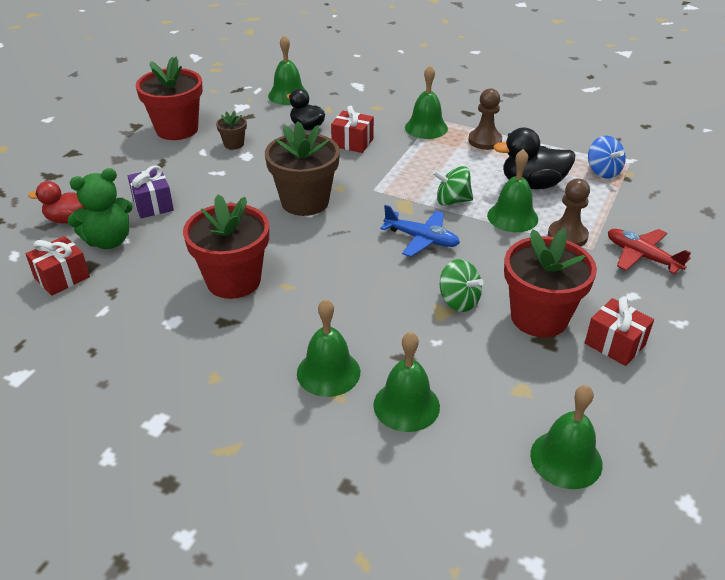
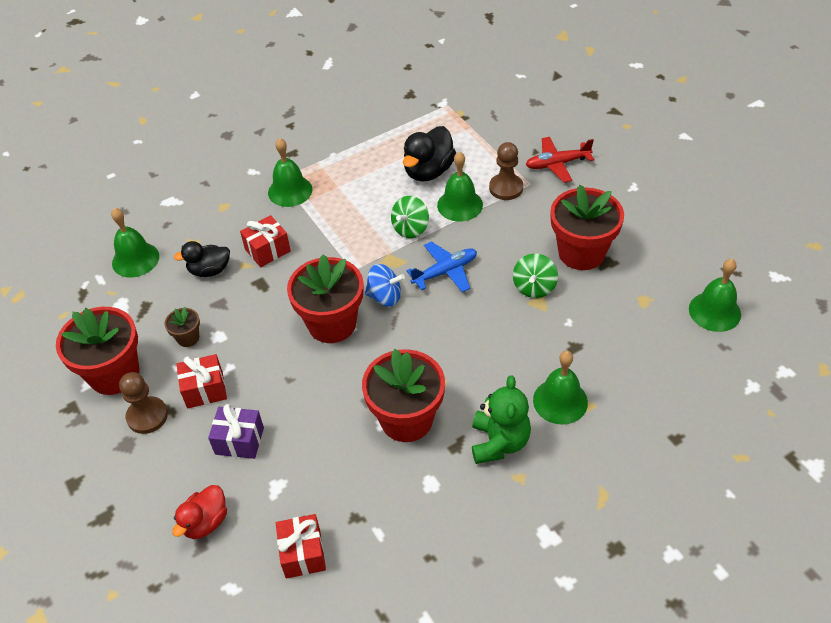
camera: 55 degrees left, 10 degrees up
green teddy bear [67,168,133,249] -> green teddy bear moved to [472,375,531,464]
brown flower pot [265,121,340,216] -> red flower pot [287,254,364,343]
green bell [373,332,440,432] -> none
green spinning top [440,259,484,312] -> green spinning top turned 120 degrees clockwise [513,253,558,298]
brown pawn [468,88,502,150] -> brown pawn moved to [119,372,168,434]
red gift [585,297,654,366] -> red gift moved to [177,354,227,408]
blue spinning top [588,136,626,179] -> blue spinning top moved to [365,264,405,307]

